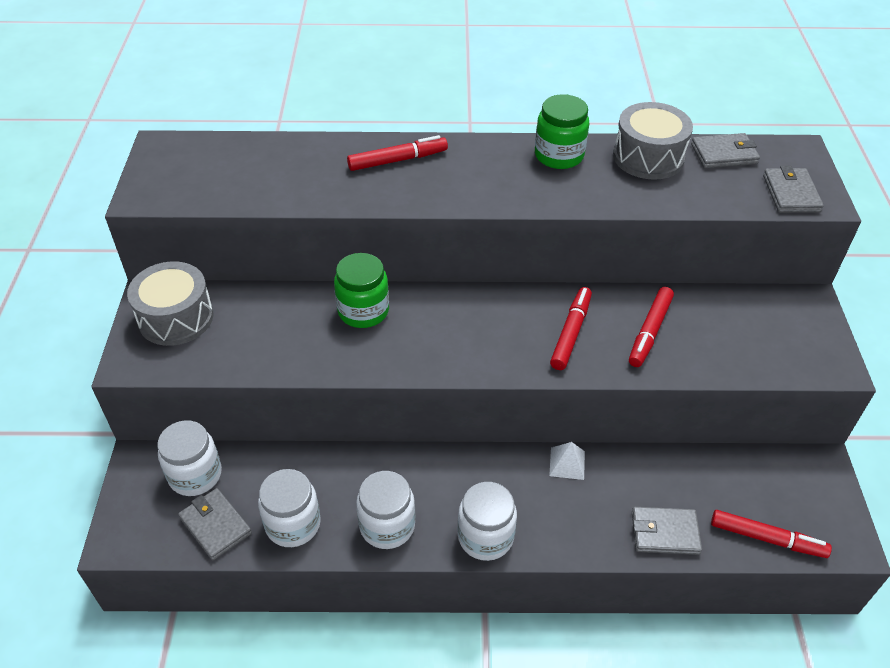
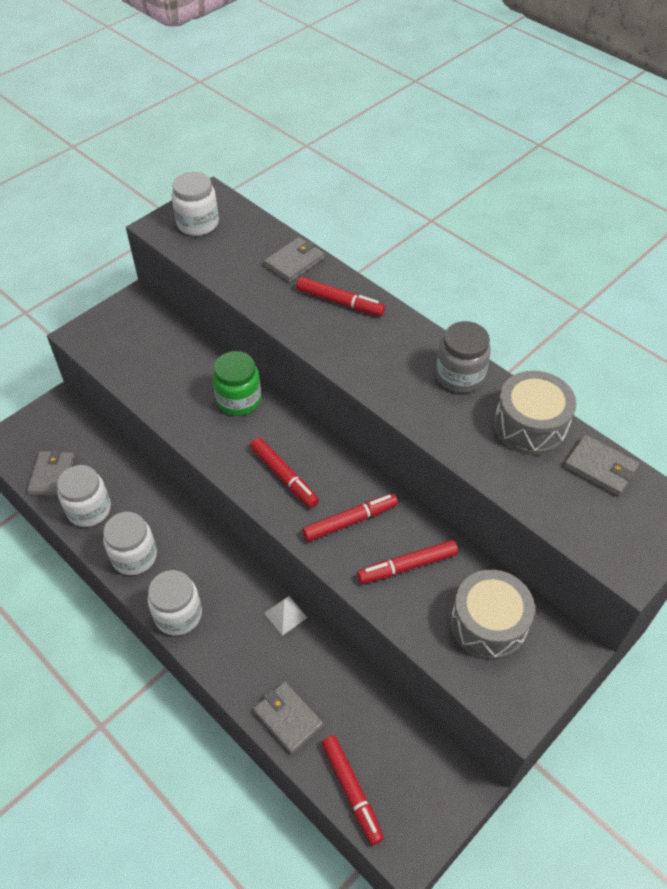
camera: 45 degrees right, 5 degrees up
grey drum [127,262,213,346] -> grey drum moved to [451,570,535,660]
white jar [157,420,222,496] -> white jar moved to [172,172,219,236]
green jar [535,94,589,169] -> grey jar [436,321,491,393]
grey wallet [763,166,824,213] -> grey wallet moved to [264,237,324,283]
none -> red marker [250,438,319,508]

